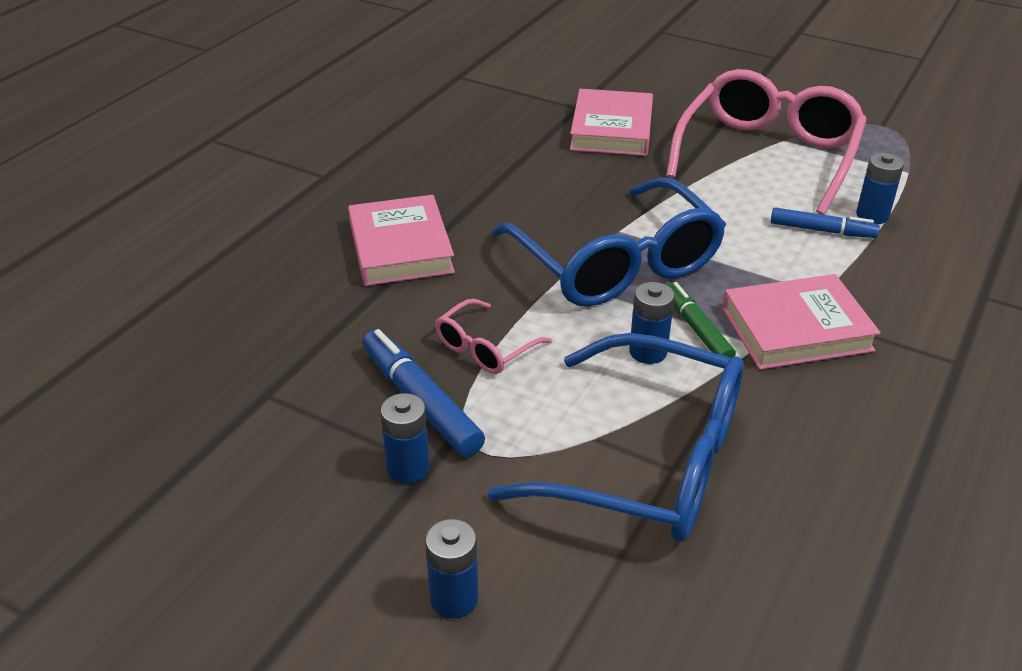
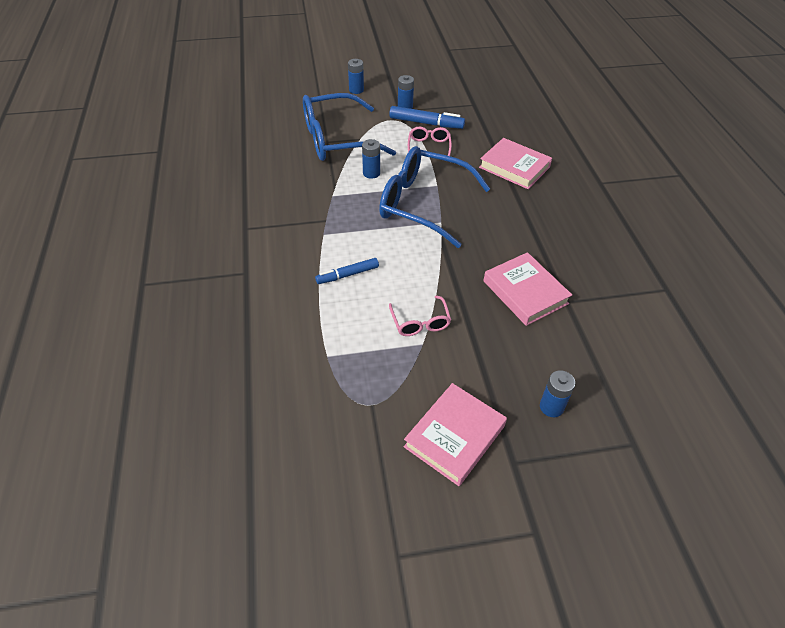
camera: 140 degrees right, 10 degrees up
pink glasses [666,69,867,215] -> pink glasses [389,295,451,336], size x0.45
green marker [667,282,736,358] -> none
pink book [722,274,881,370] -> pink book moved to [404,383,507,486]
blue battery [856,153,904,224] -> blue battery moved to [540,370,575,417]

